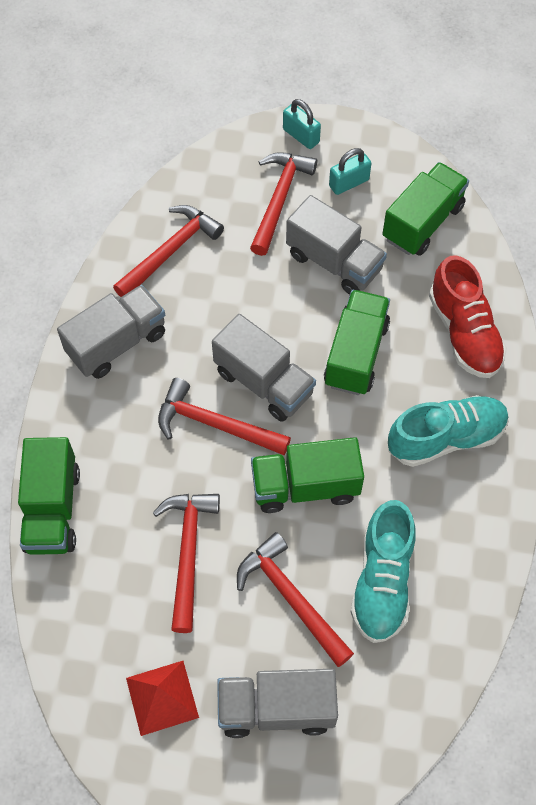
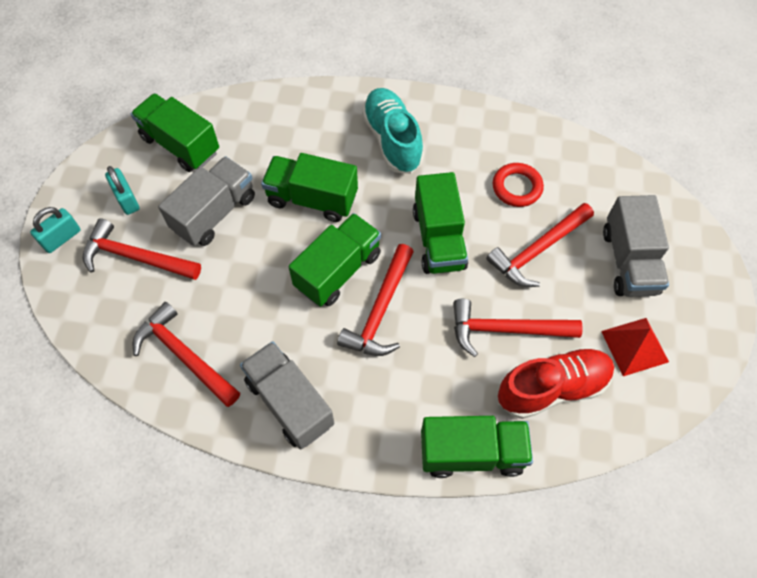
camera: 90 degrees left, 0 degrees up
grey truck [212,314,316,422] -> green truck [289,213,381,307]
turquoise shoe [351,500,416,643] -> red ring [493,163,544,207]
red shoe [429,255,507,378] -> red shoe moved to [498,347,614,419]

